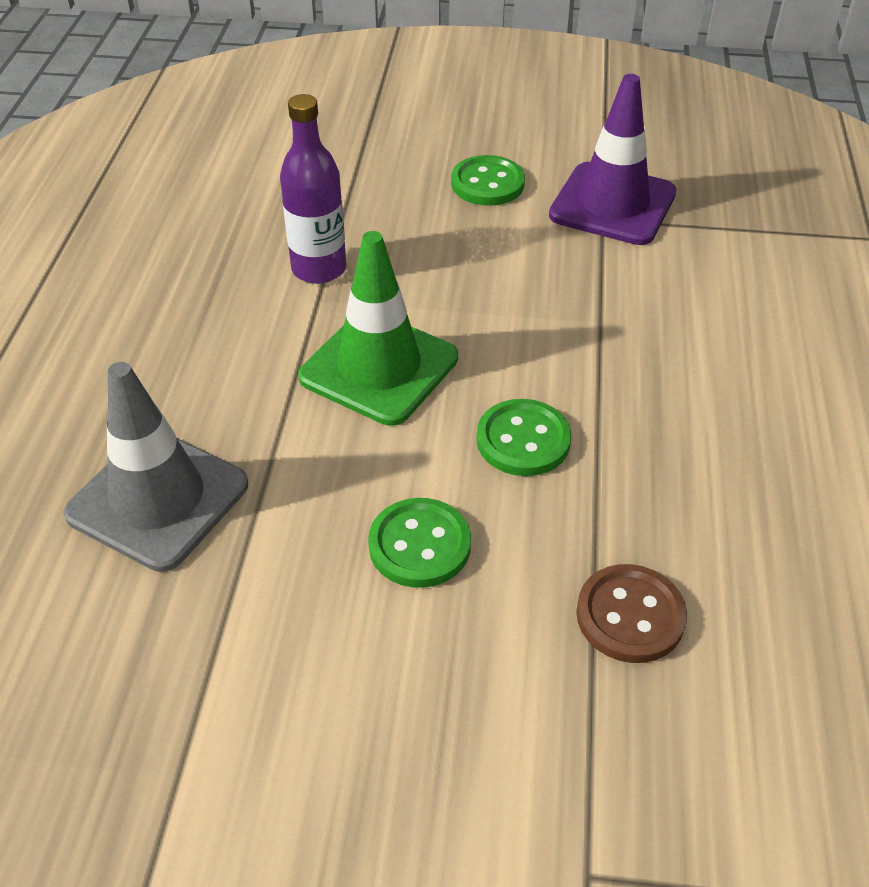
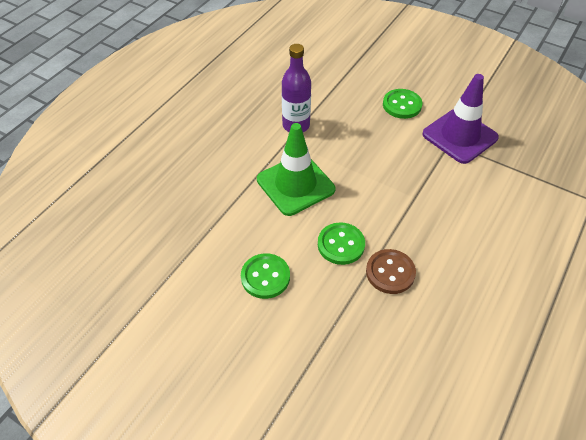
camera: 25 degrees right, 5 degrees up
grey traffic cone [63,362,248,572] -> none
brown button [576,564,687,663] -> brown button moved to [366,249,416,294]

